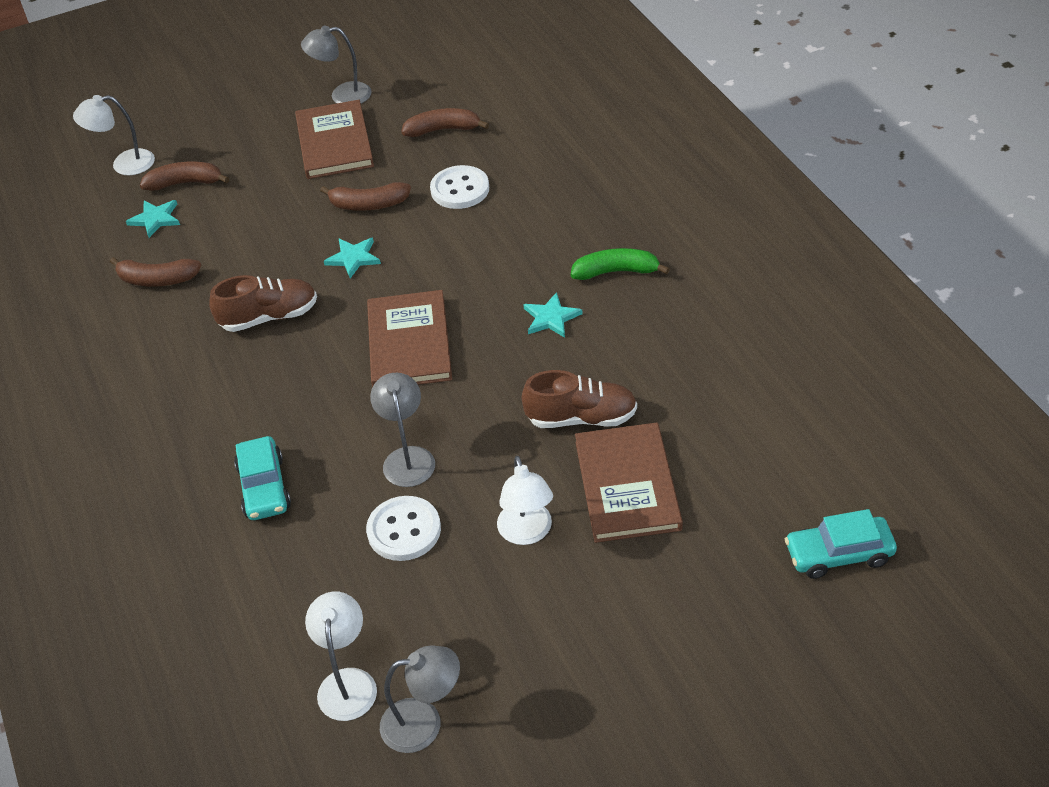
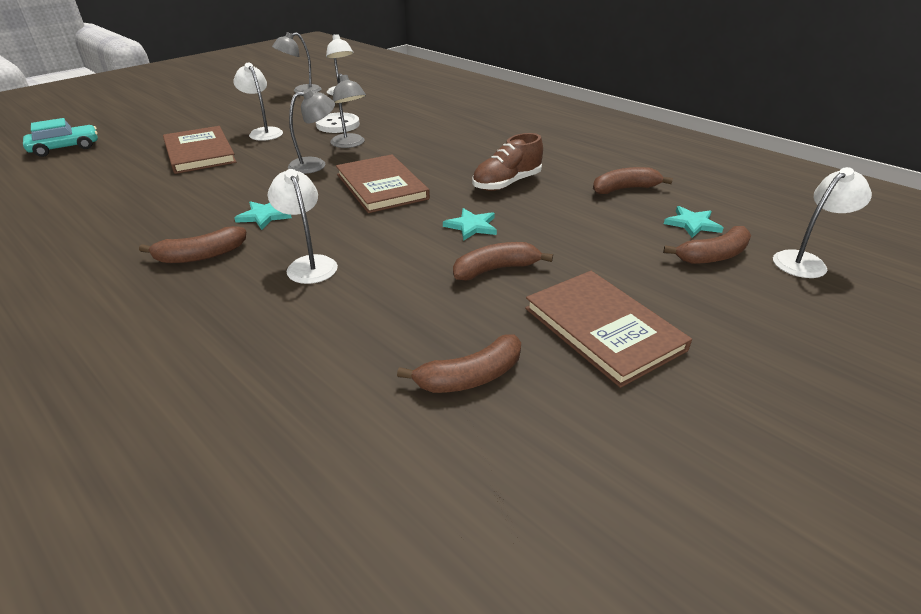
camera: 155 degrees right, 10 degrees down
turquoise car [234,436,291,520] -> none
grey lamp [301,26,372,104] -> grey lamp moved to [288,89,335,174]
white button [430,165,489,209] -> none
brown shoe [522,370,637,428] -> none
green banana [571,248,670,280] -> brown banana [139,226,246,263]
none -> white lamp [268,169,338,284]

